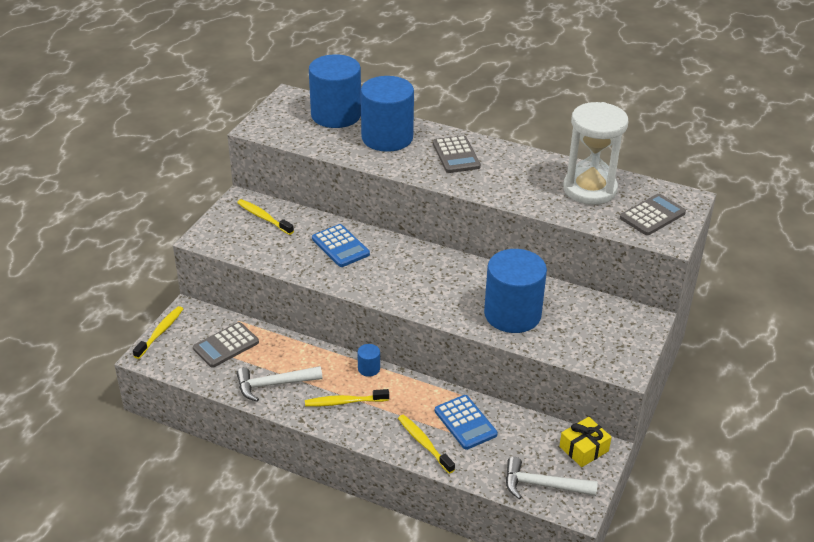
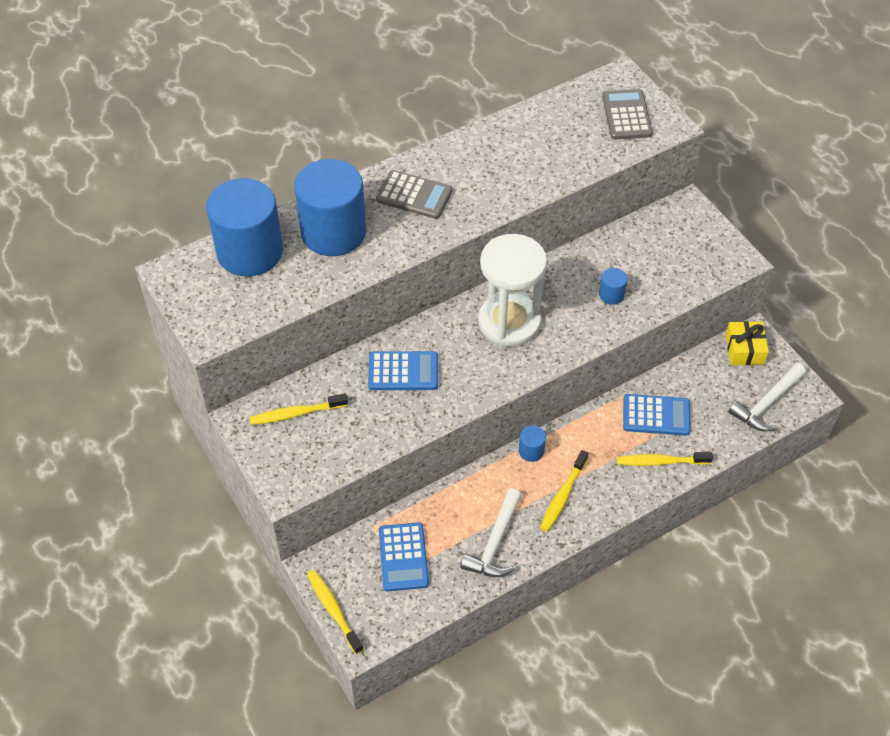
camera: 55 degrees left, 15 degrees up
grey calculator [193,322,259,368] -> blue calculator [379,522,429,591]
blue cylinder [484,249,547,333] -> blue cylinder [599,268,627,305], size x0.40
white hourglass [563,102,628,205] -> white hourglass moved to [478,234,547,347]

